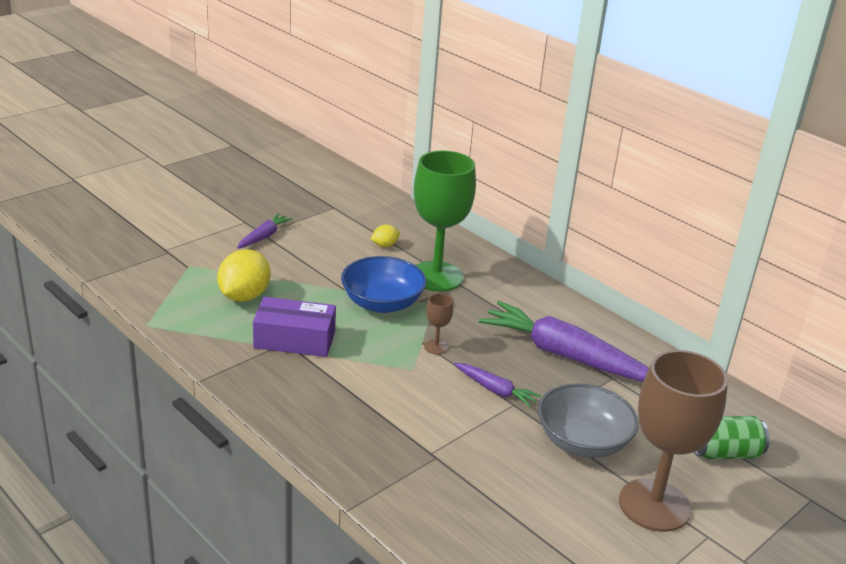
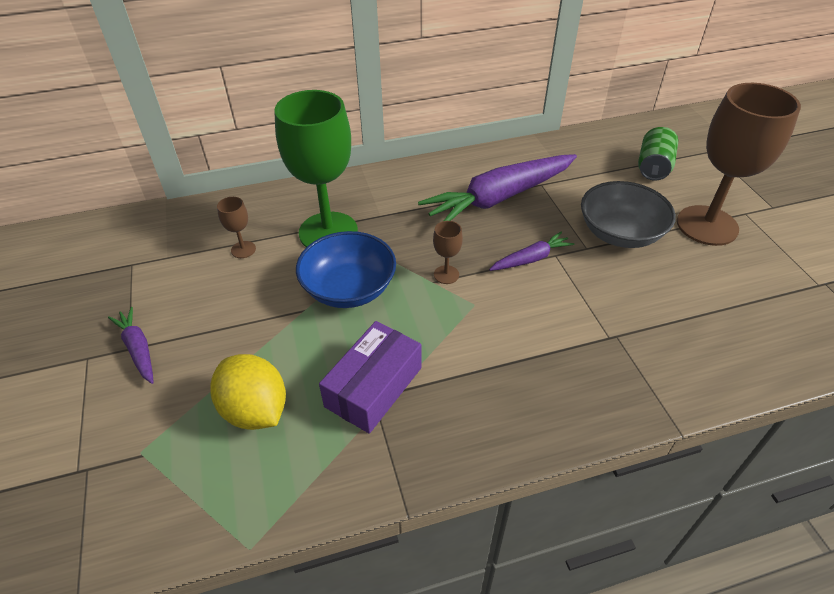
camera: 60 degrees left, 15 degrees up
yellow lemon [371,225,400,247] -> brown goblet [217,197,256,258]

